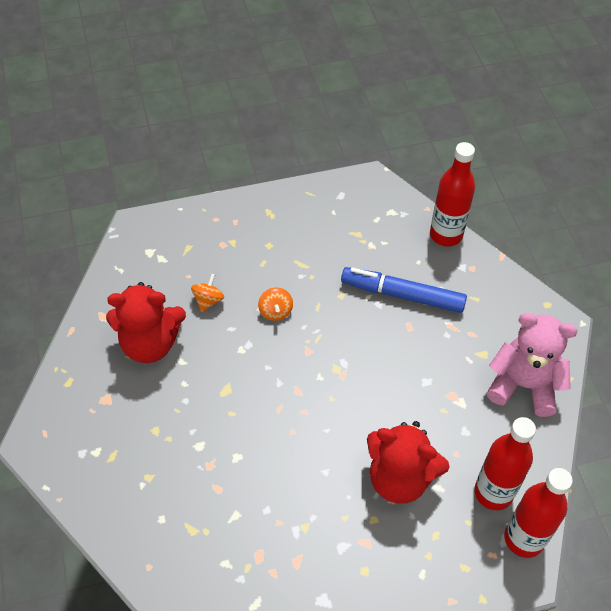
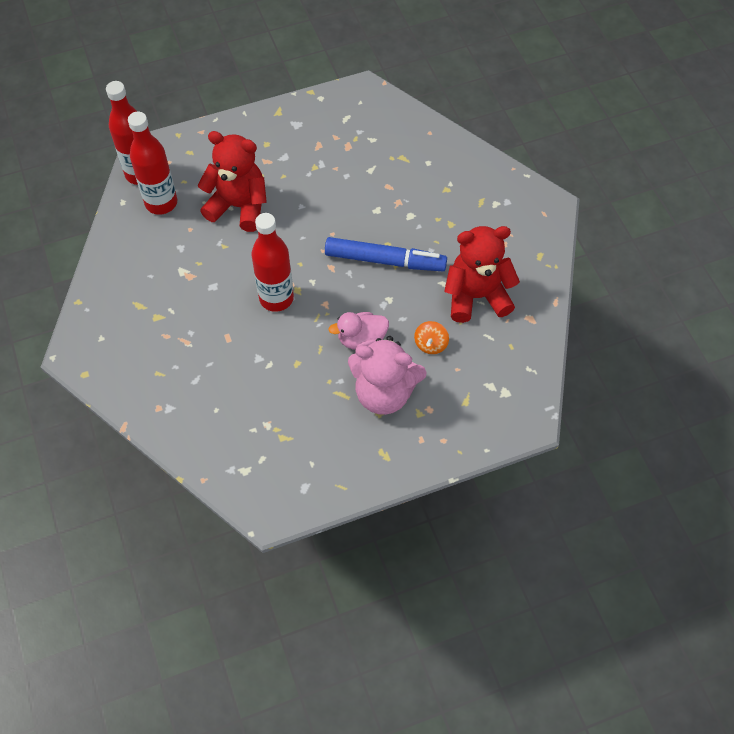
camera: 175 degrees right, 5 degrees up
orange spinning top [258,288,293,321] -> pink duck [328,312,389,350]
blue marker [341,267,467,313] -> blue marker moved to [325,237,447,271]
red bottle [430,142,475,246] -> red bottle moved to [251,213,294,312]
pink teddy bear [487,313,578,417] -> pink teddy bear moved to [348,336,427,415]

